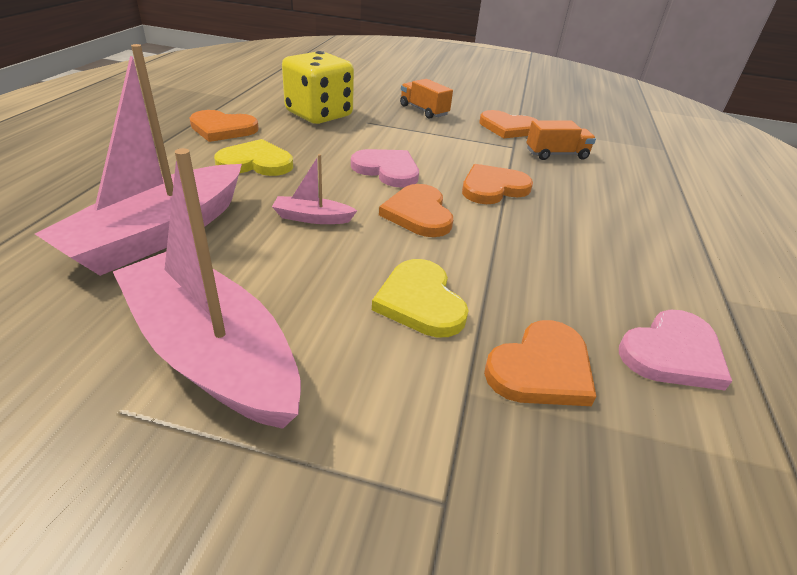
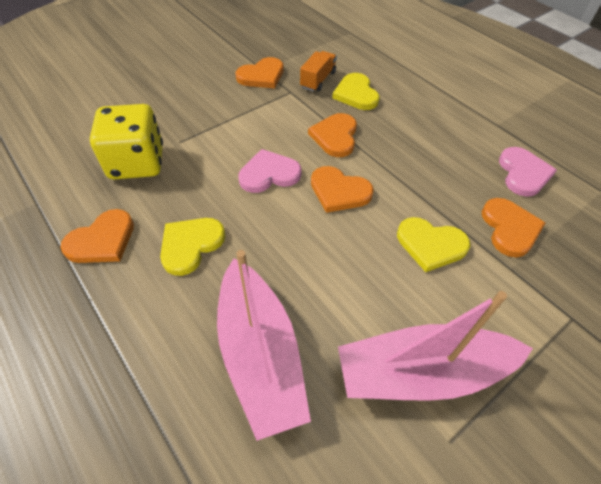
camera: 50 degrees left, 15 degrees up
pink boat [272,154,357,224] -> none
orange truck [400,79,453,119] -> none
none -> yellow heart [332,73,380,110]

